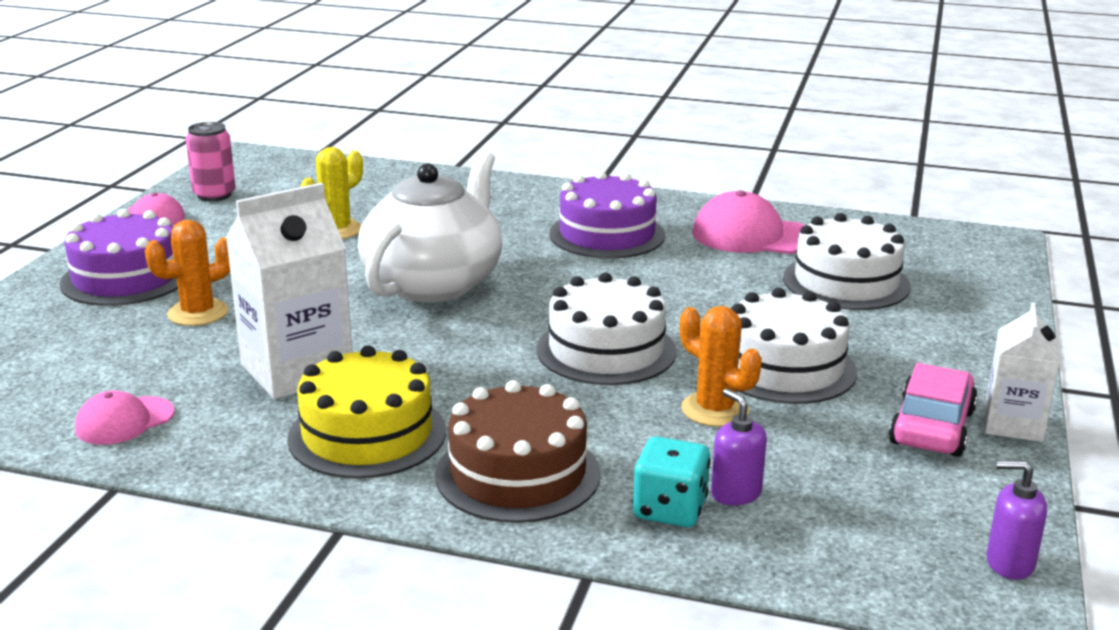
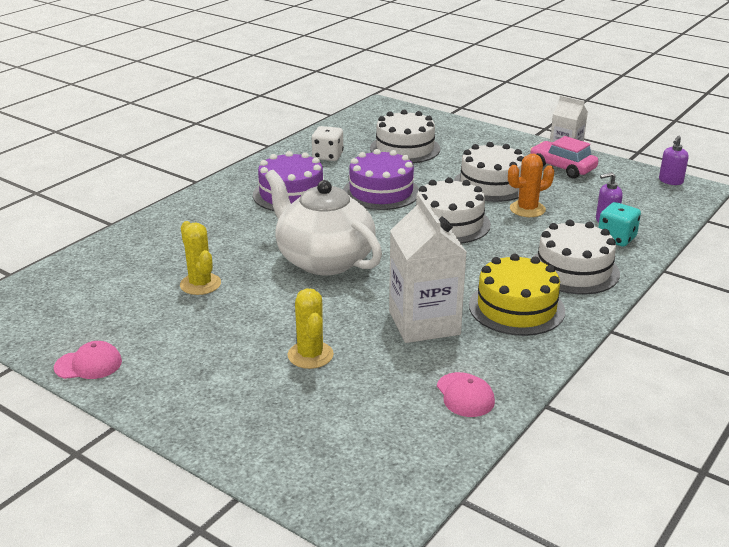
camera: 70 degrees left, 5 degrees up
purple cake [60,209,178,306] -> purple cake moved to [343,149,419,210]
orange cactus [145,220,230,326] -> yellow cactus [288,288,334,369]
pink can [186,122,236,201] -> none
brown cake [435,380,601,523] -> white cake [533,220,620,294]
pink cap [692,190,805,254] -> white dice [312,126,344,161]

